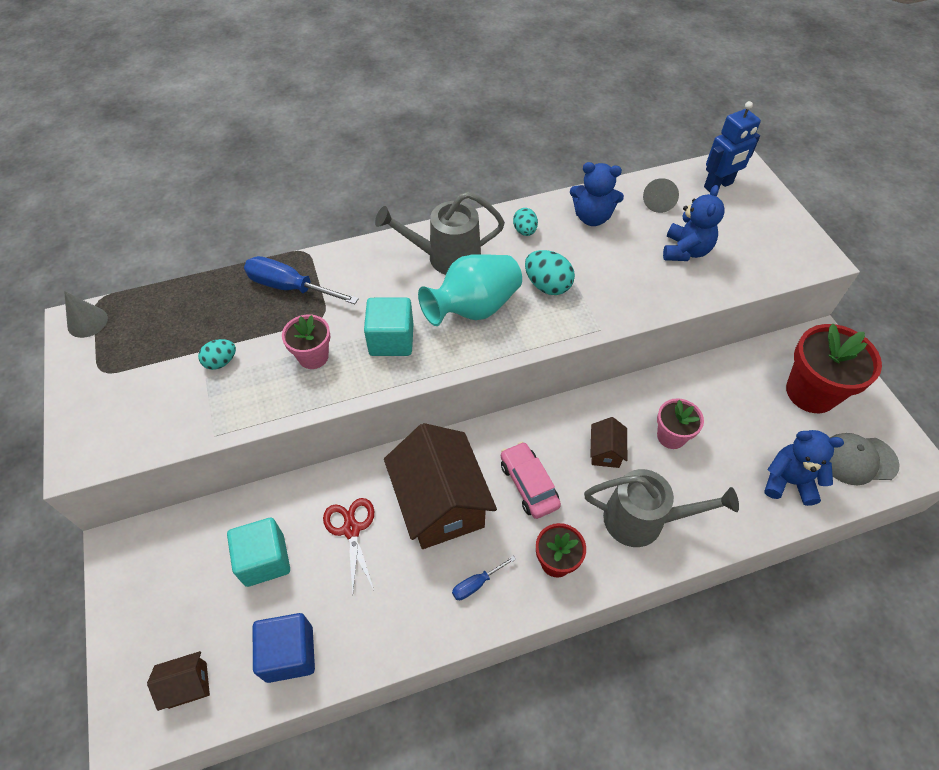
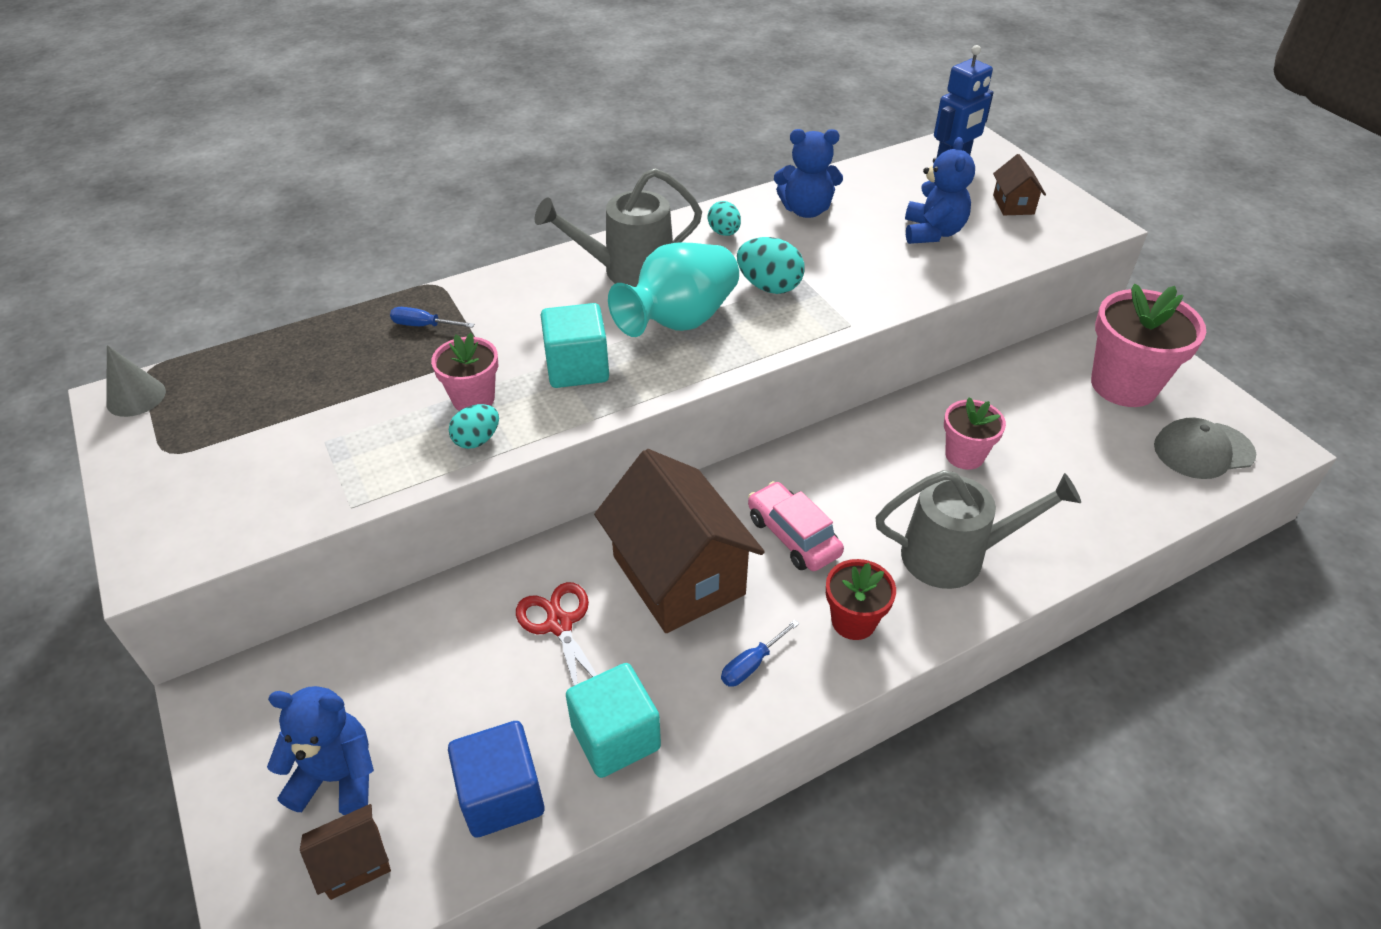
camera: 10 degrees left, 10 degrees down
turquoise egg [198,339,236,370] -> turquoise egg moved to [449,404,499,449]
turquoise cube [227,518,290,587] -> turquoise cube moved to [566,663,661,778]
blue screwdriver [244,256,359,304] -> blue screwdriver [390,307,474,328], size x0.51
brown house [590,417,627,468] -> brown house moved to [993,154,1046,215]
grey cone [643,178,679,213] -> none
blue teddy bear [765,430,844,506] -> blue teddy bear moved to [267,686,374,815]
red flower pot [786,323,882,413] -> pink flower pot [1091,283,1206,407]

